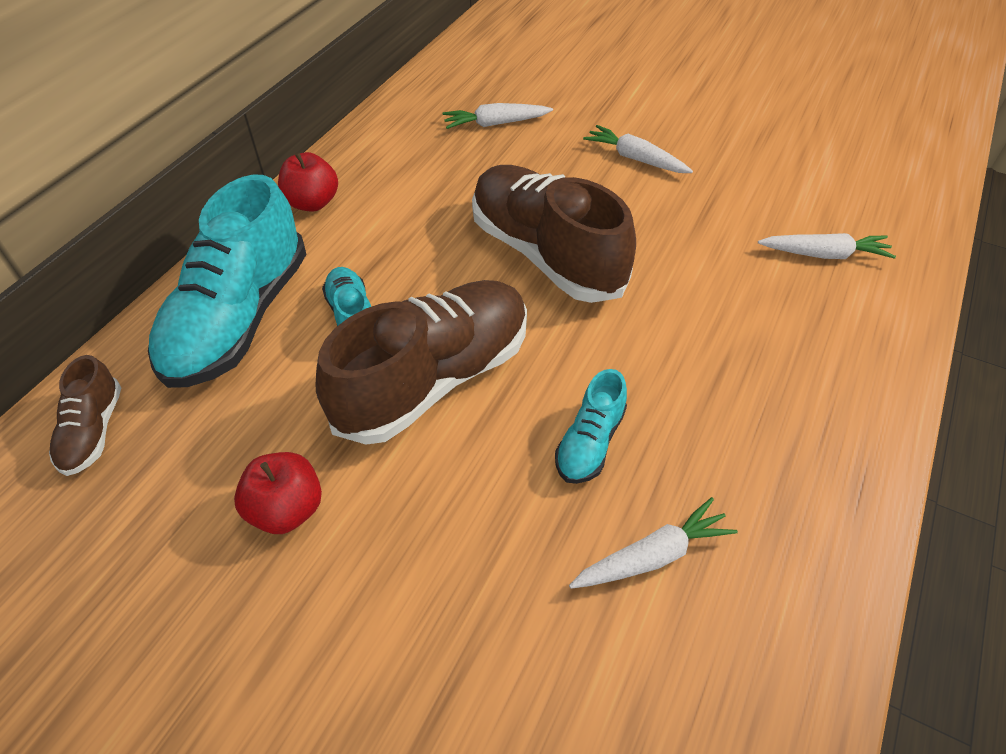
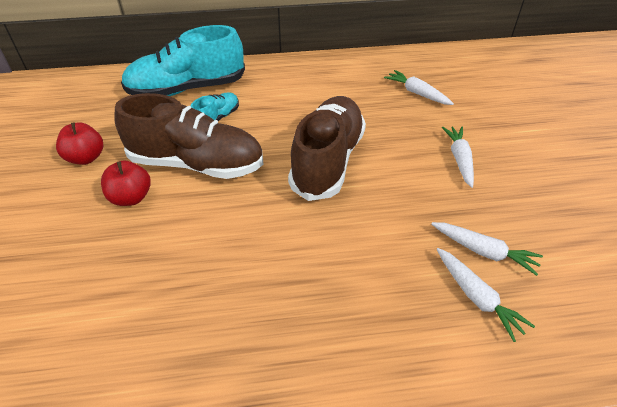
camera: 55 degrees right, 5 degrees down
brown shoe [49,355,121,476] -> none
red apple [278,152,338,212] -> red apple moved to [101,161,151,206]
turquoise shoe [555,369,627,484] -> none
white carrot [569,497,738,589] -> white carrot moved to [432,222,543,276]

